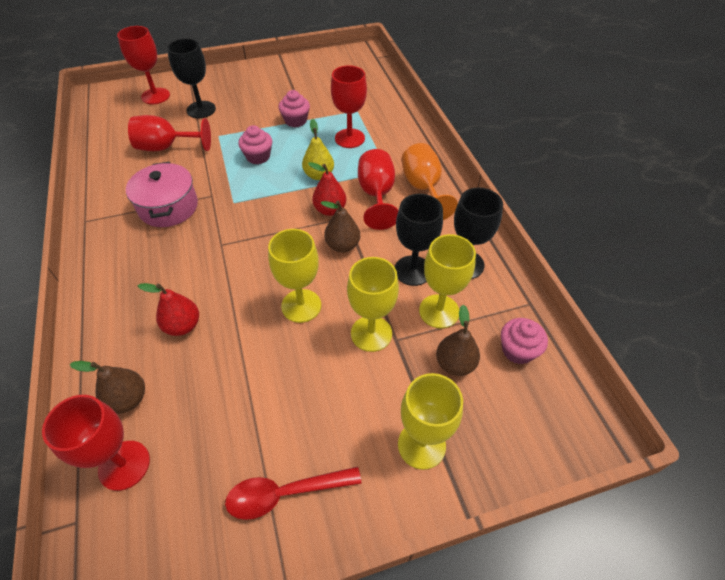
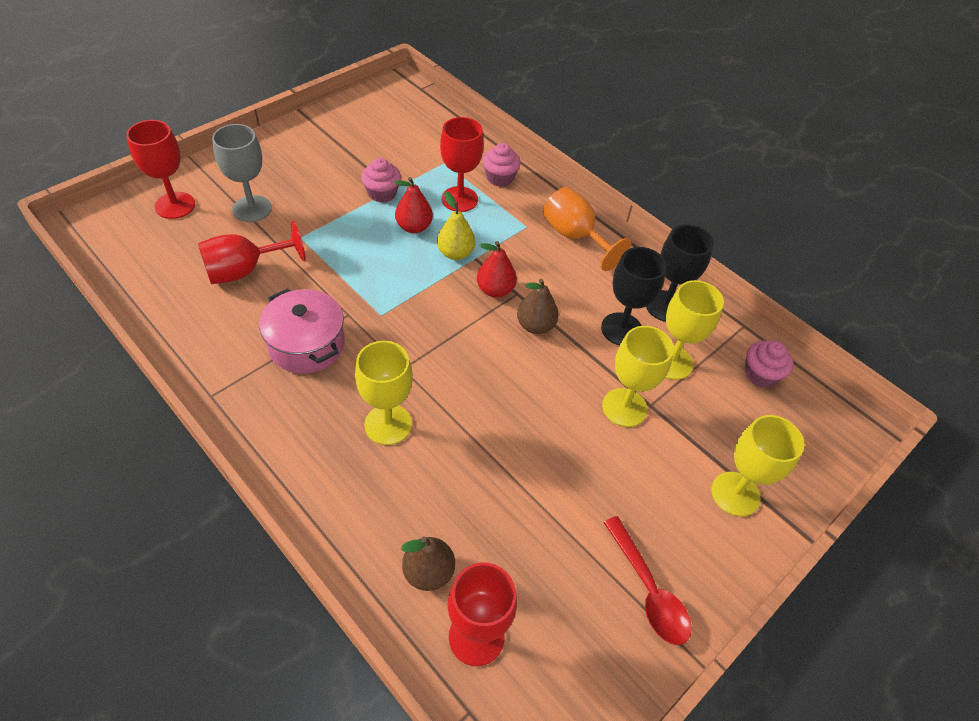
camera: 30 degrees left, 0 degrees up
red pear [138,283,199,336] -> red pear moved to [394,177,433,233]
black goblet [167,38,216,118] -> grey goblet [212,124,272,222]
red spoon [225,467,361,520] -> red spoon turned 75 degrees counterclockwise [603,516,692,645]
pink cupcake [238,125,272,164] -> pink cupcake moved to [483,143,521,187]
yellow goblet [268,229,321,323] -> yellow goblet moved to [355,341,413,445]
red goblet [358,149,399,230] -> none
brown pear [436,305,480,376] -> none

